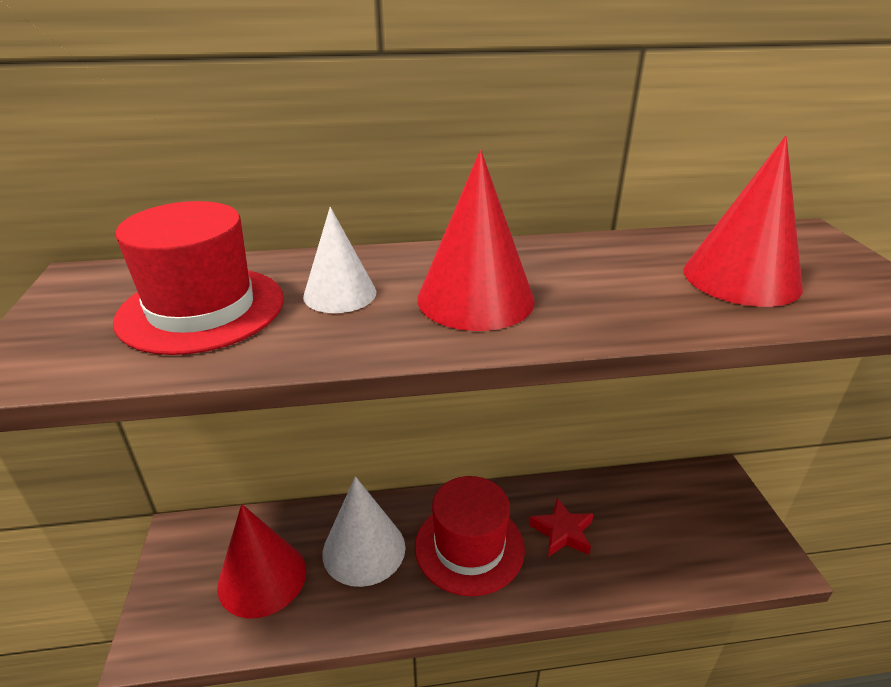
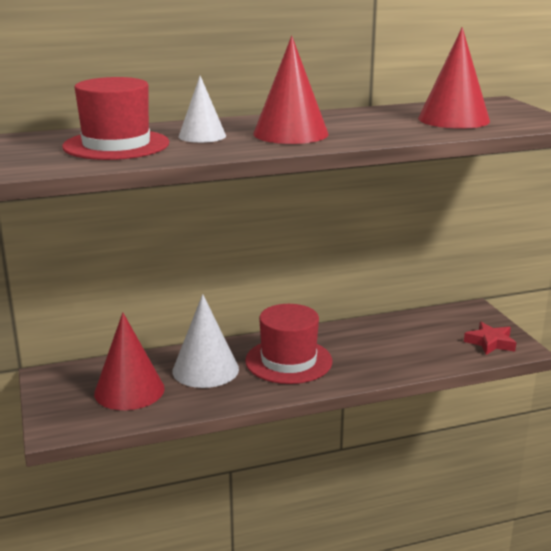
camera: 10 degrees left, 10 degrees down
red star [529,498,594,557] -> red star moved to [464,322,516,355]

